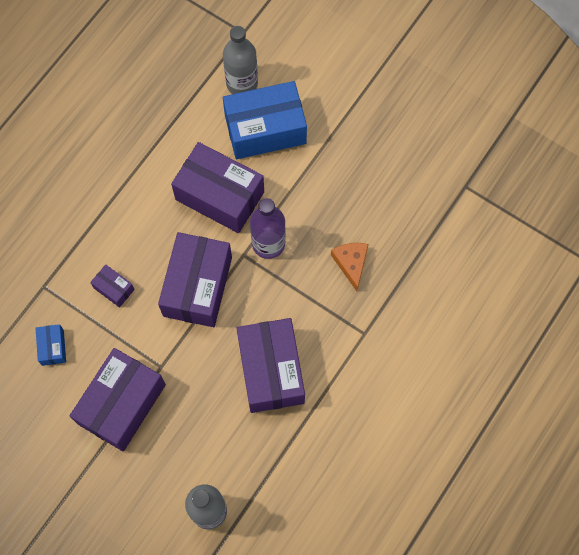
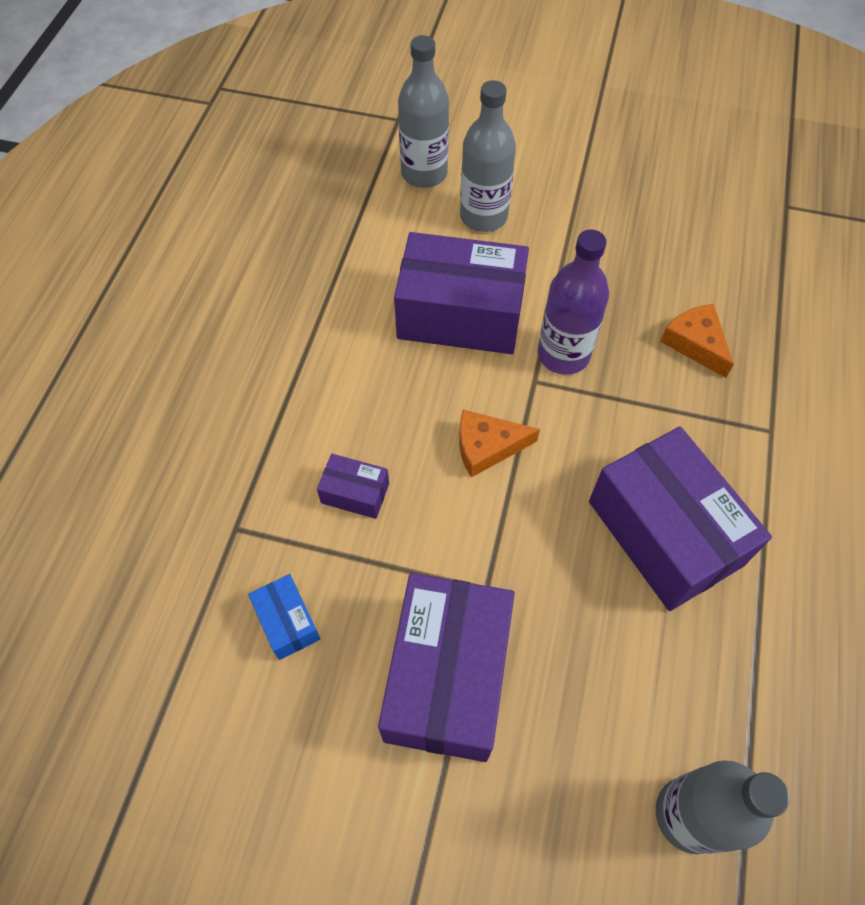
camera: 20 degrees left, 10 degrees down
purple box [158,232,232,327] -> orange cheese [459,410,540,477]
blue box [223,81,307,159] -> grey bottle [460,80,516,232]

